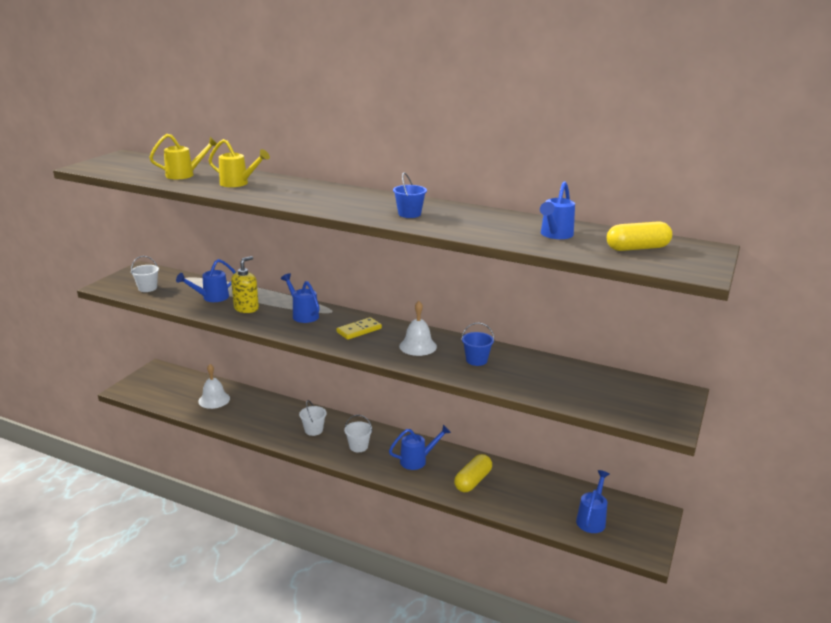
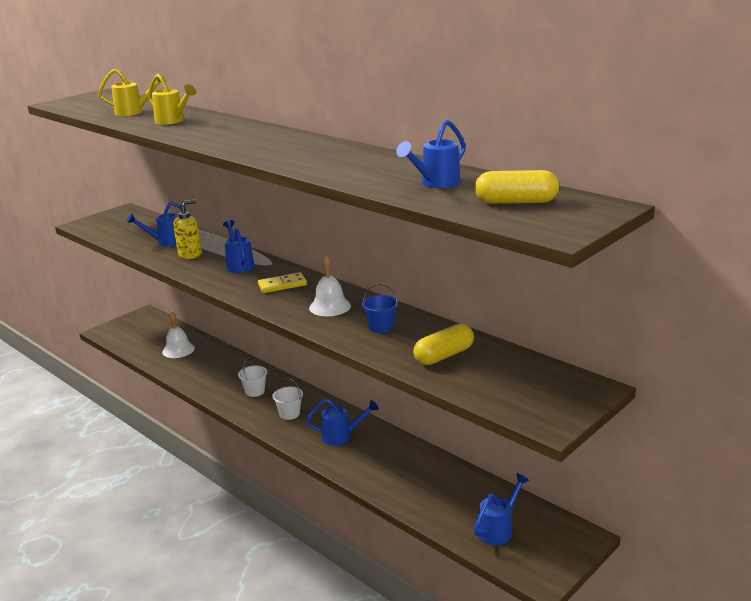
camera: 20 degrees right, 0 degrees up
white bucket [131,256,159,292] -> none
blue bucket [393,173,427,218] -> none
yellow capsule [454,454,492,492] -> yellow capsule moved to [413,323,474,365]

